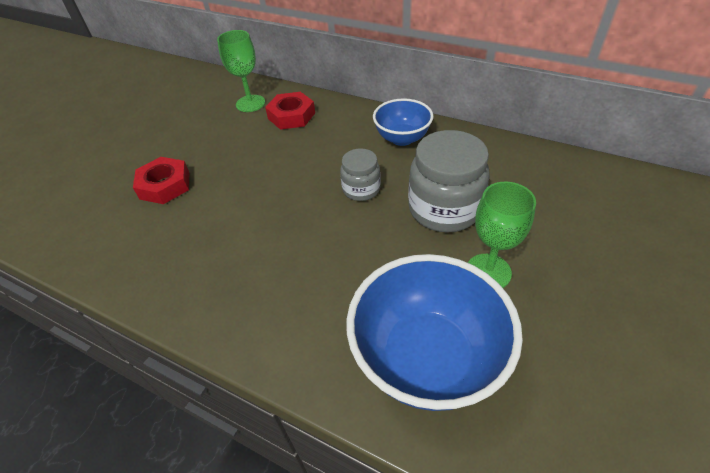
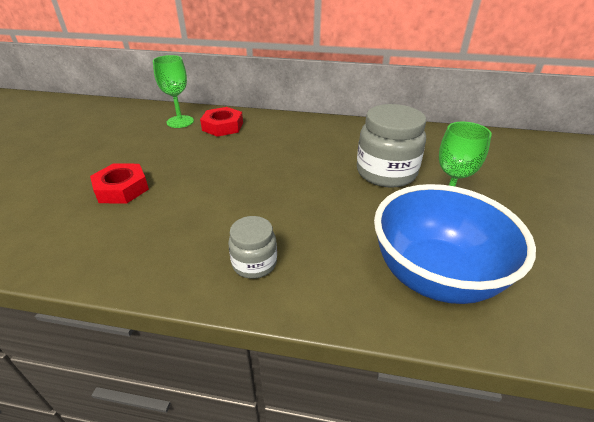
camera: 20 degrees left, 10 degrees down
grey jar [340,148,380,201] -> grey jar moved to [228,216,277,279]
blue bowl [373,98,433,146] -> none

